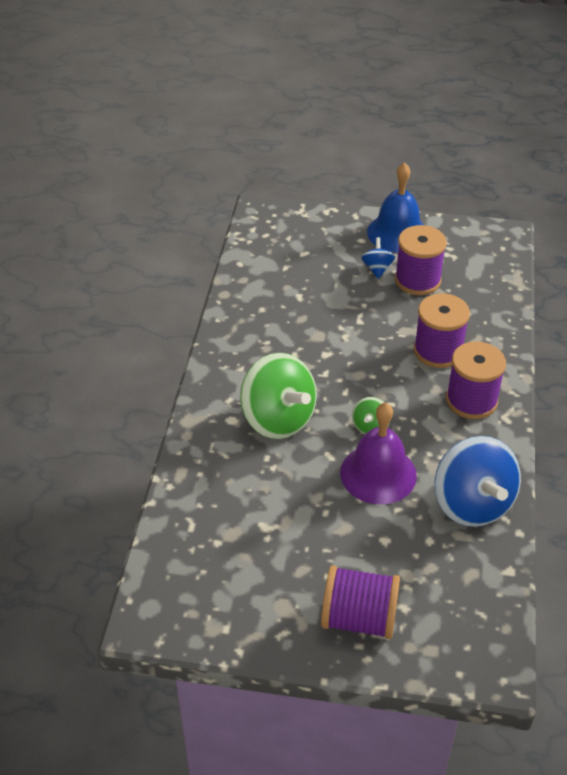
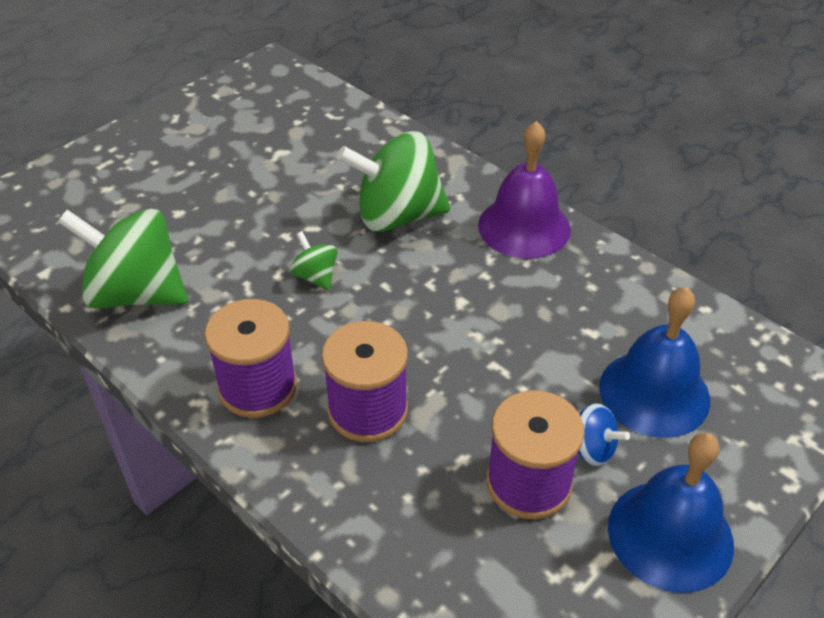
camera: 125 degrees right, 0 degrees up
purple spool [321,565,400,639] -> none
purple bell [340,402,417,504] -> purple bell moved to [478,121,571,259]
blue spinning top [434,436,521,527] -> green spinning top [58,209,188,309]
none -> blue bell [599,287,710,438]

